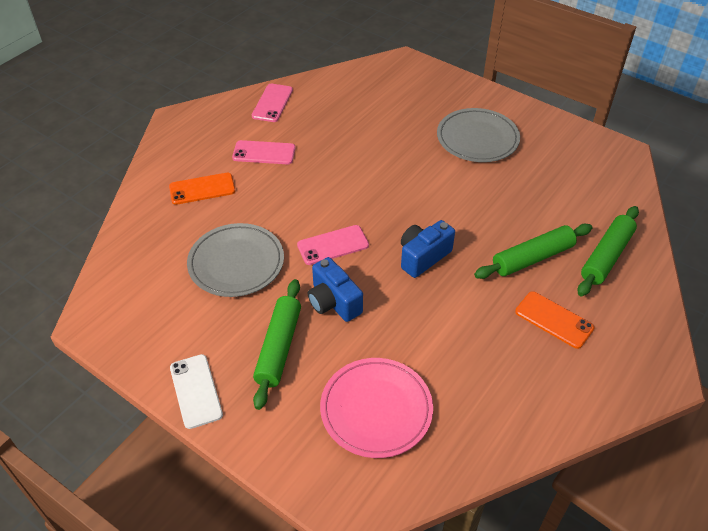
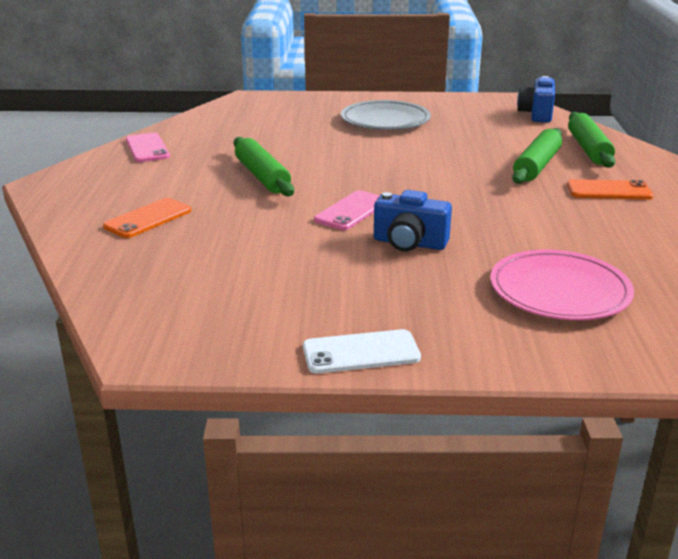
camera: 35 degrees left, 20 degrees down
white phone [170,354,223,429] -> white phone turned 45 degrees counterclockwise [303,329,421,374]
grey plate [187,223,284,297] -> none
pink phone [232,140,296,164] -> none
green rolling pin [253,279,301,410] -> green rolling pin moved to [234,137,294,196]
blue camera [401,220,455,278] -> blue camera moved to [517,76,555,123]

